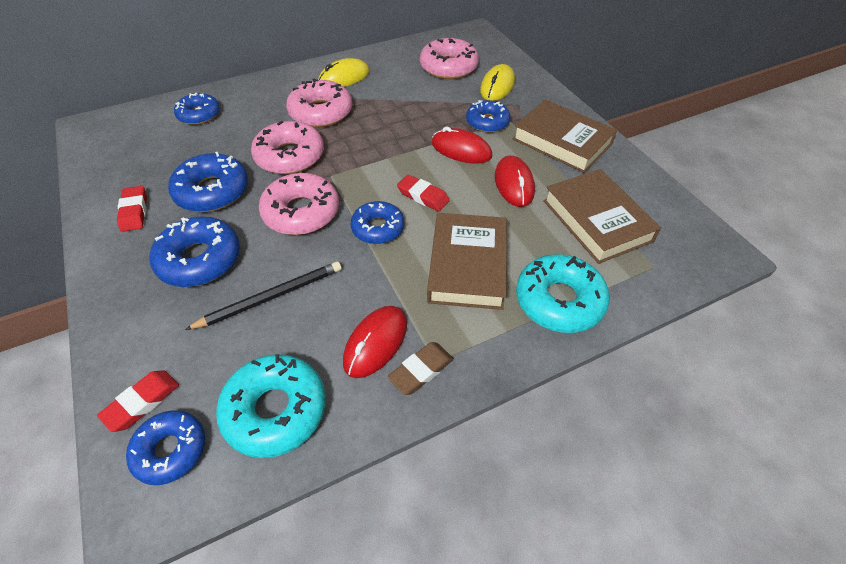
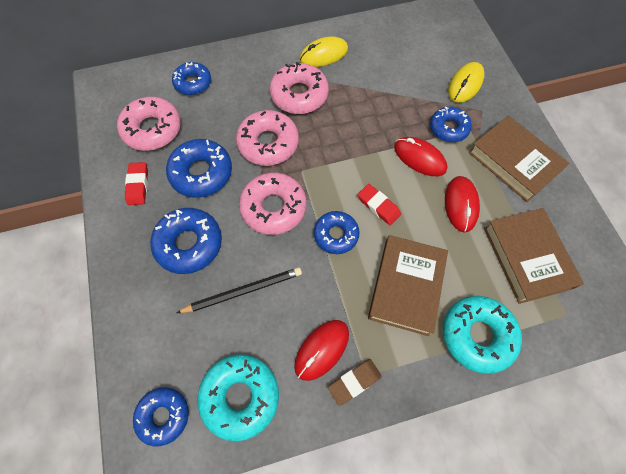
camera: 10 degrees right, 15 degrees up
red eraser [97,370,179,432] -> none
pink donut [420,38,479,79] -> pink donut moved to [117,97,181,151]

